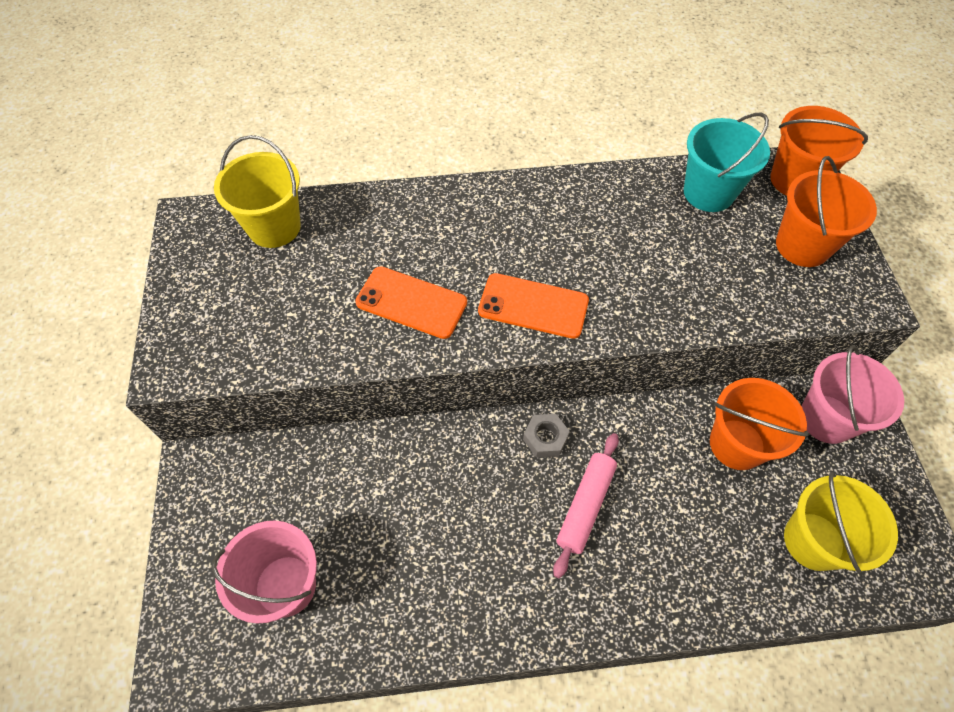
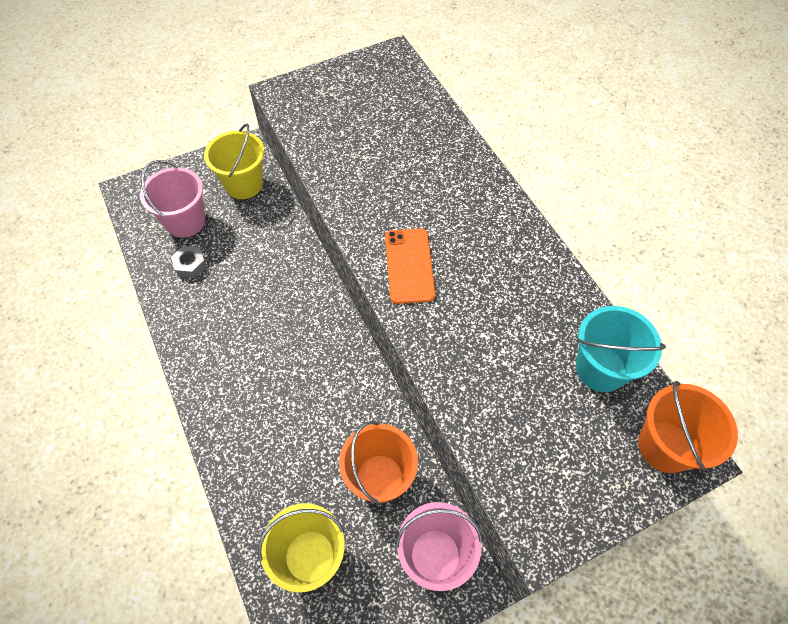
camera: 70 degrees right, 0 degrees up
yellow bucket [214,135,301,248] -> yellow bucket moved to [204,124,264,199]
orange phone [355,266,467,339] -> none
grey nut [523,414,570,458] -> grey nut moved to [171,246,207,278]
pink rolling pin [553,433,619,578] -> none
orange bucket [776,156,877,267] -> none

